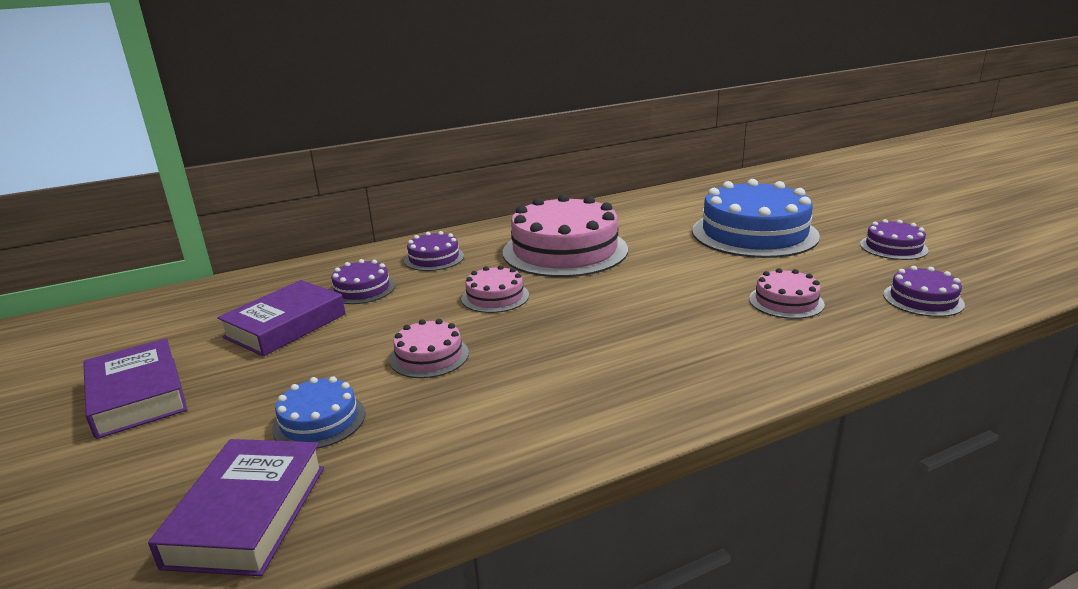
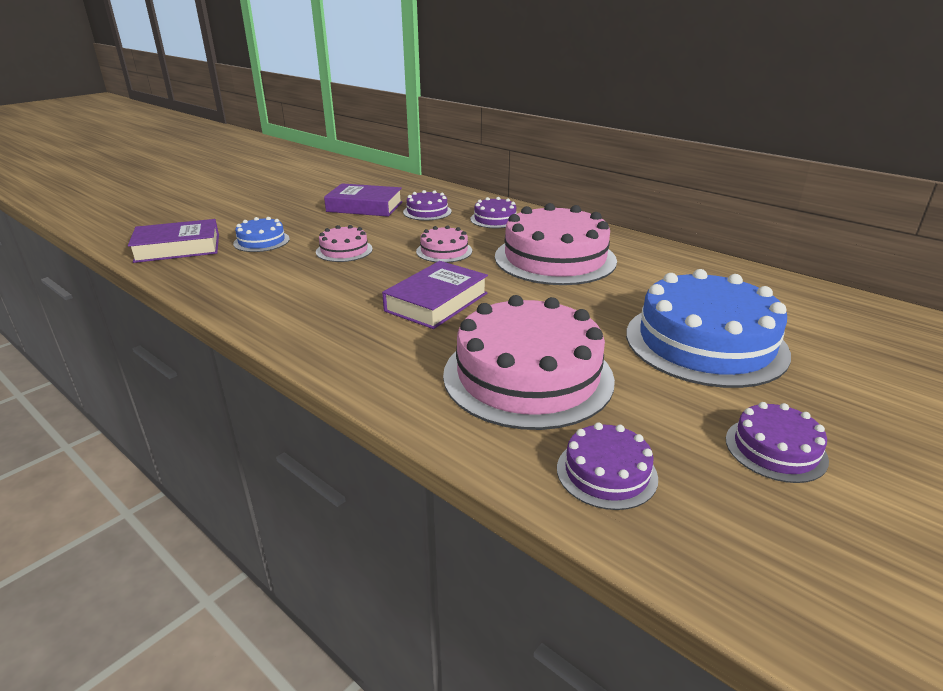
camera: 65 degrees right, 5 degrees up
purple book [83,338,188,439] -> purple book moved to [382,261,488,329]
pink cake [749,268,825,319] -> pink cake [443,295,615,430], size x2.10

